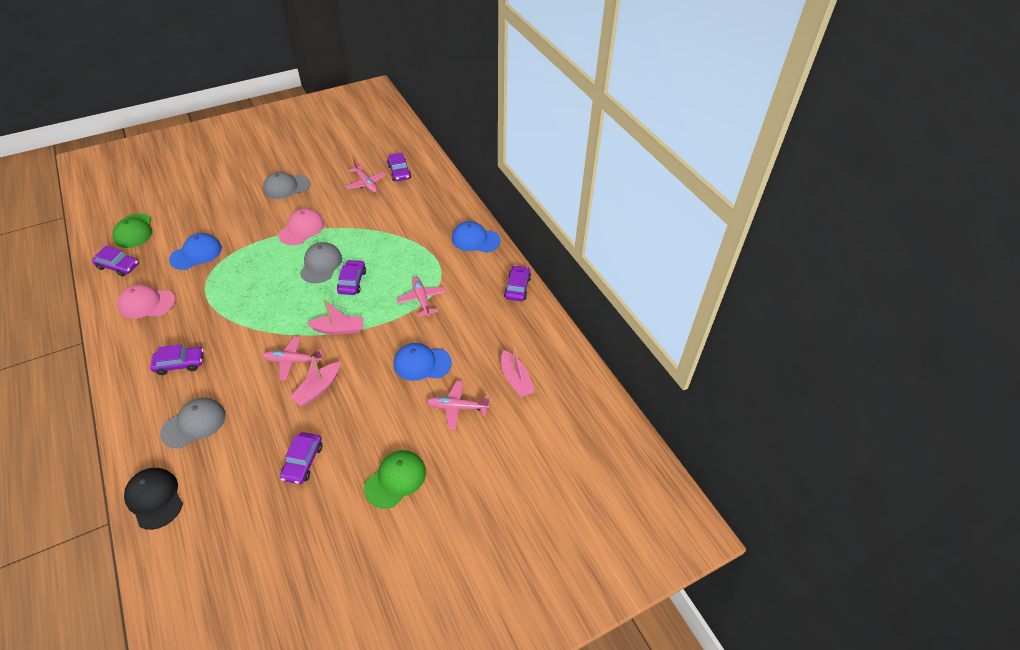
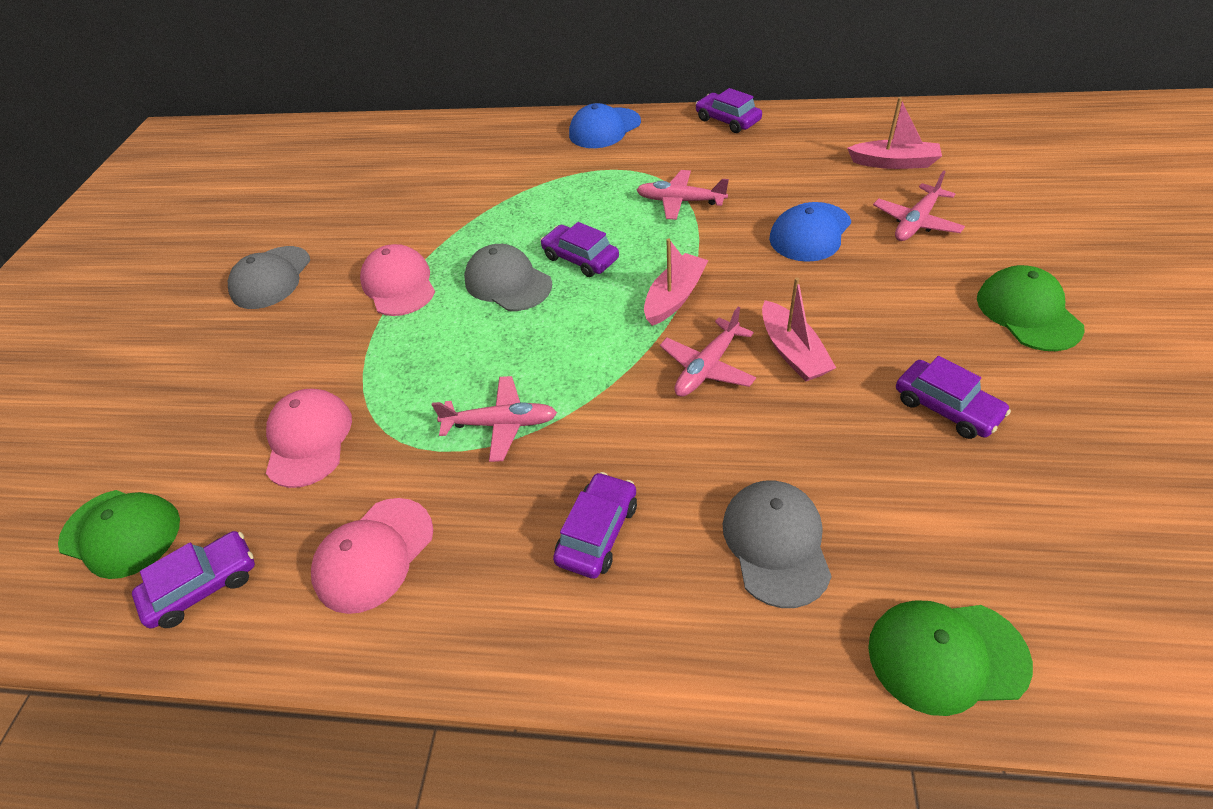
camera: 50 degrees left, 0 degrees up
black cap [124,468,183,530] -> green cap [868,600,1033,716]
blue cap [169,233,222,270] -> pink cap [266,389,352,488]
pink plane [346,159,386,193] -> pink plane moved to [432,376,557,462]
purple car [387,152,411,181] -> none

